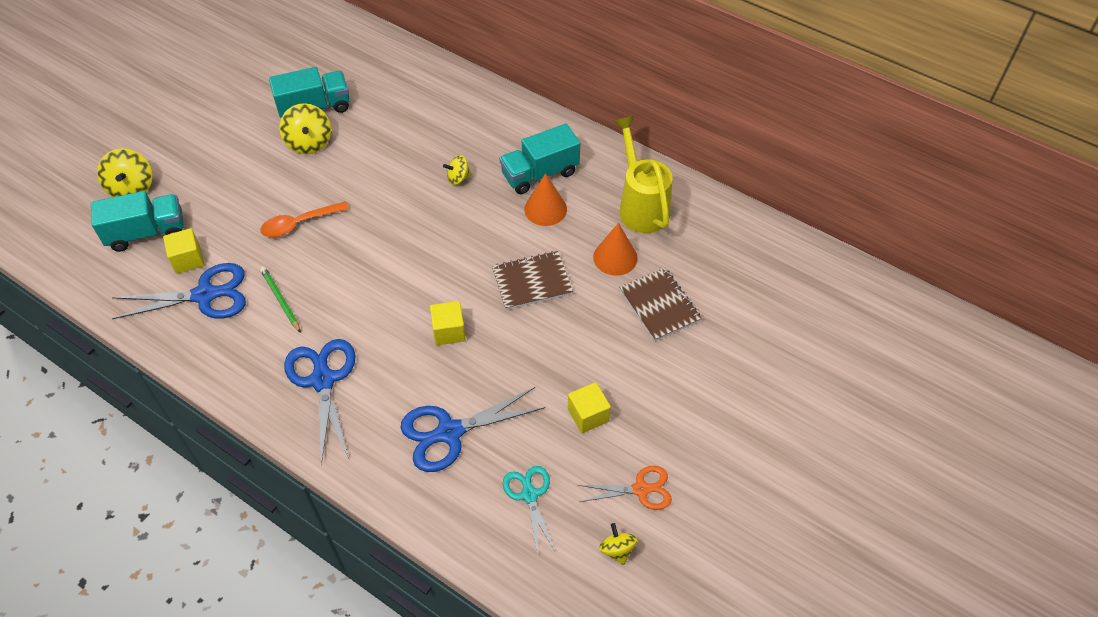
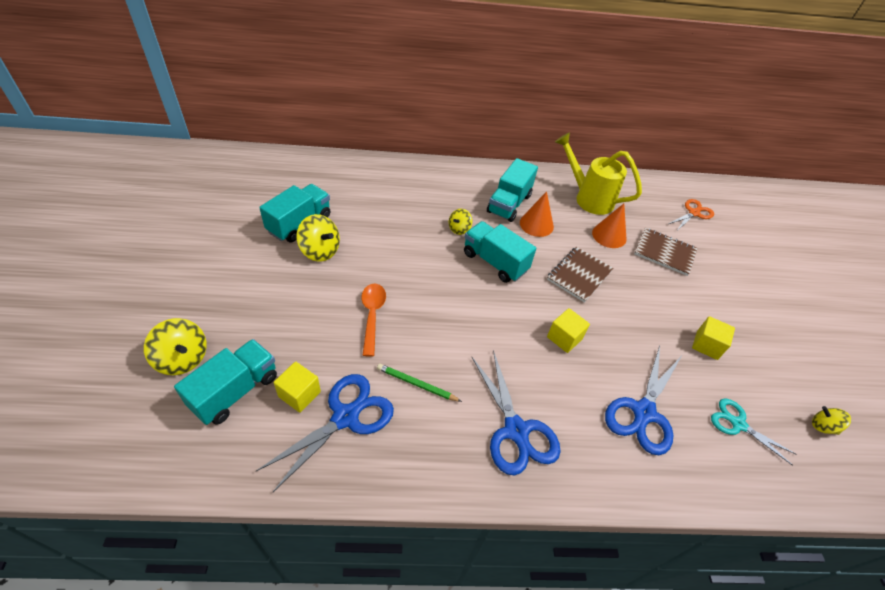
camera: 40 degrees left, 5 degrees down
orange spoon [260,201,349,237] -> orange spoon turned 150 degrees clockwise [362,284,386,357]
blue scissors [284,339,356,466] -> blue scissors turned 150 degrees counterclockwise [472,350,561,475]
orange scissors [578,466,672,510] -> orange scissors moved to [668,199,714,230]
none -> turquoise truck [464,221,536,283]

